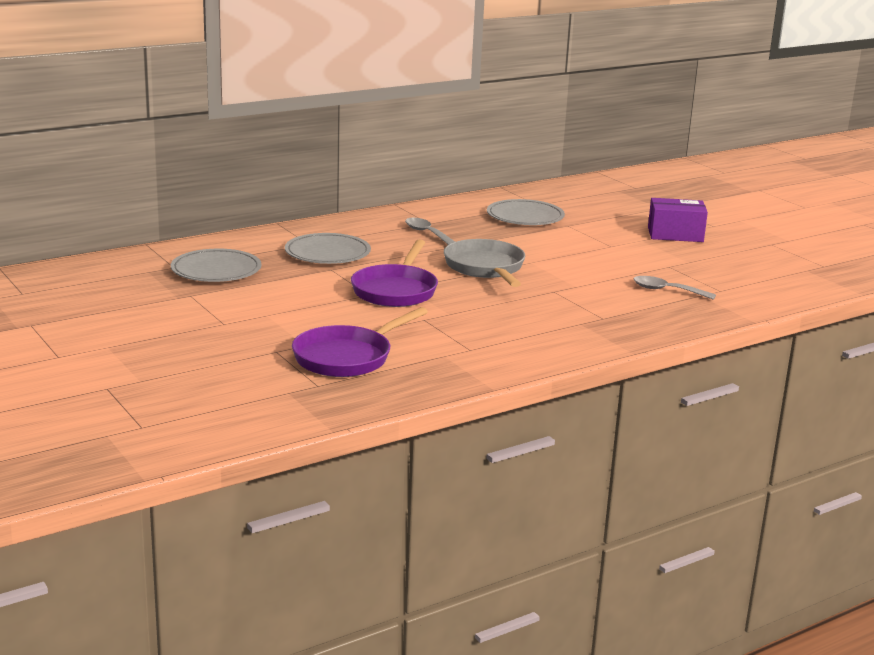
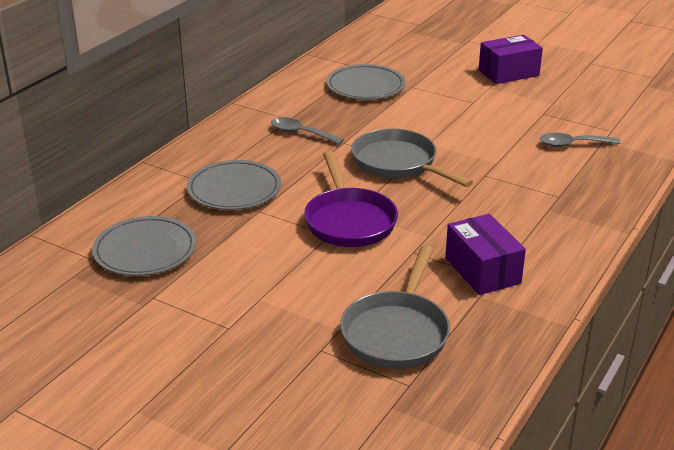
camera: 25 degrees left, 10 degrees up
purple pan [292,307,428,377] -> grey pan [340,245,450,369]
none -> purple box [445,214,526,295]

